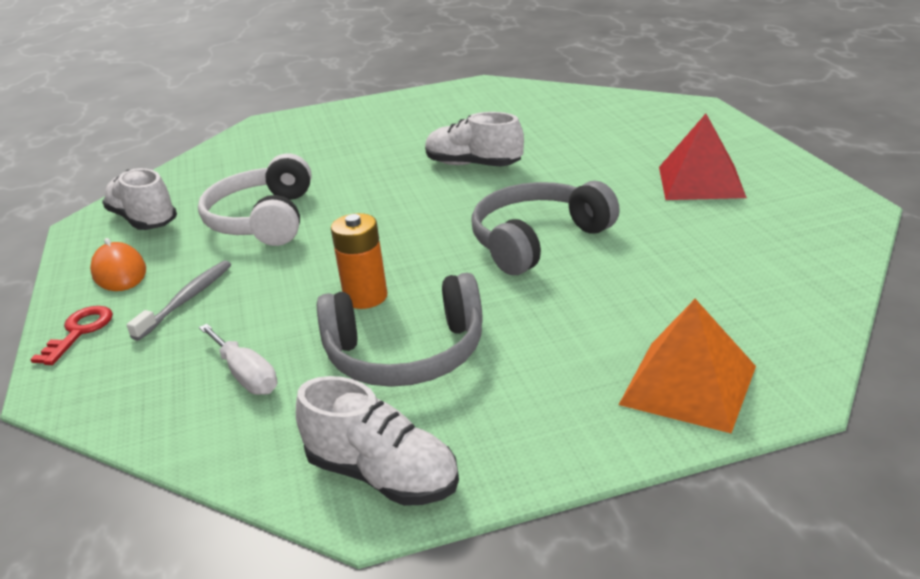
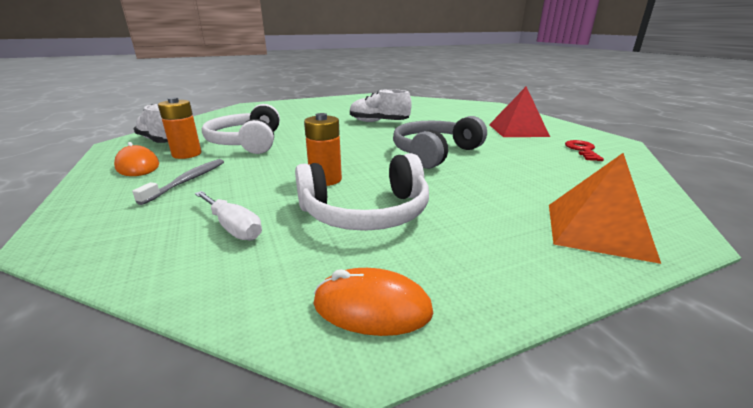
camera: 10 degrees left, 5 degrees down
red key [30,306,113,365] -> red key moved to [565,140,604,161]
white shoe [296,376,459,506] -> orange mouse [313,268,433,336]
grey headphones [317,273,483,387] -> white headphones [295,153,429,231]
none -> orange battery [158,97,202,159]

